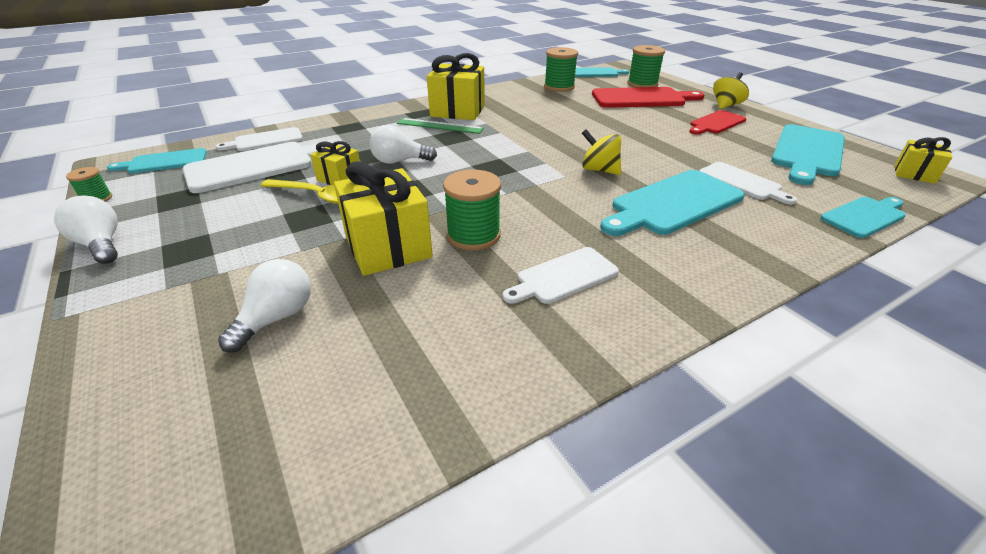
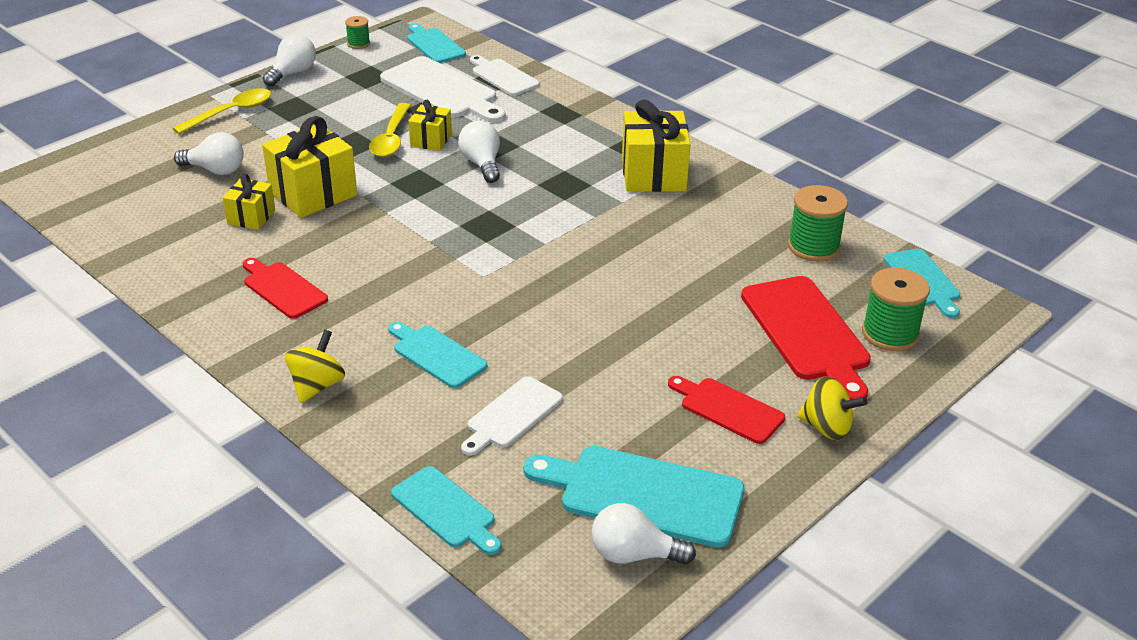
camera: 75 degrees right, 0 degrees up
green ruler [397,118,484,134] -> none
green spool [443,170,501,250] -> none
white cutting board [503,247,619,304] -> red cutting board [243,258,328,319]
yellow spinning top [582,129,621,175] -> yellow spinning top moved to [285,330,345,403]
turquoise cutting board [600,170,745,236] -> turquoise cutting board [388,322,487,388], size x0.60
yellow gift [895,137,952,184] -> yellow gift moved to [223,174,275,230]
none -> yellow spoon [172,88,271,134]
none -> white light bulb [591,503,696,564]

